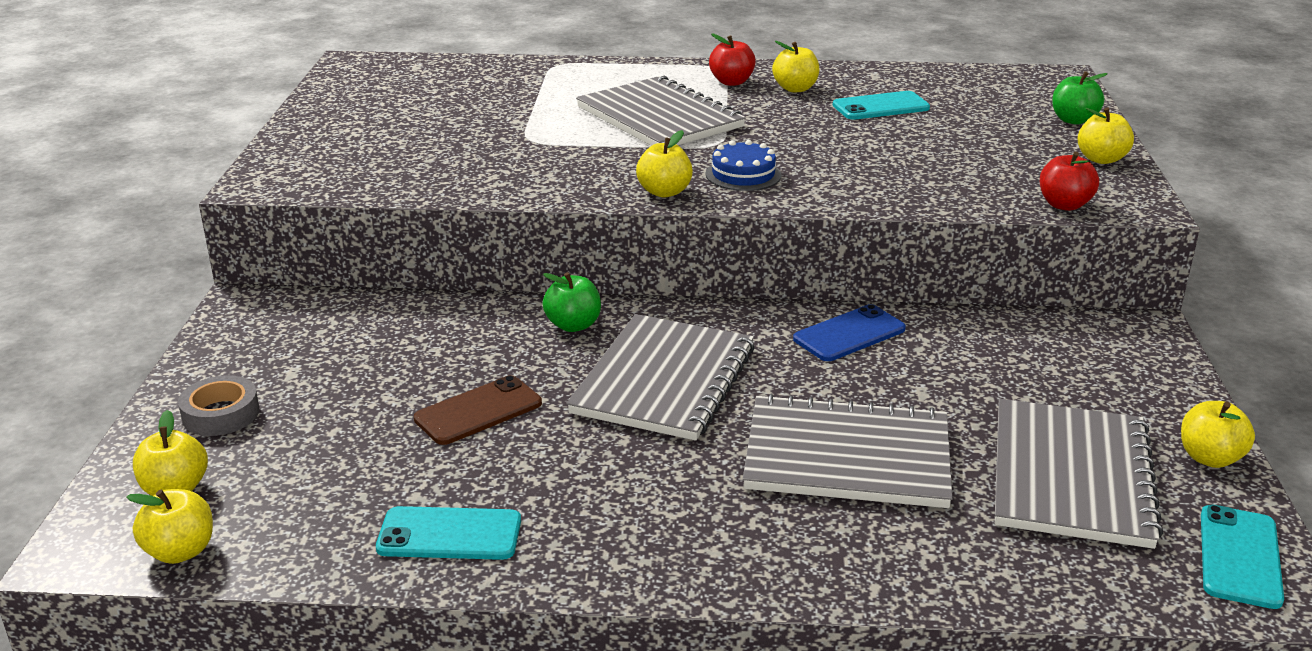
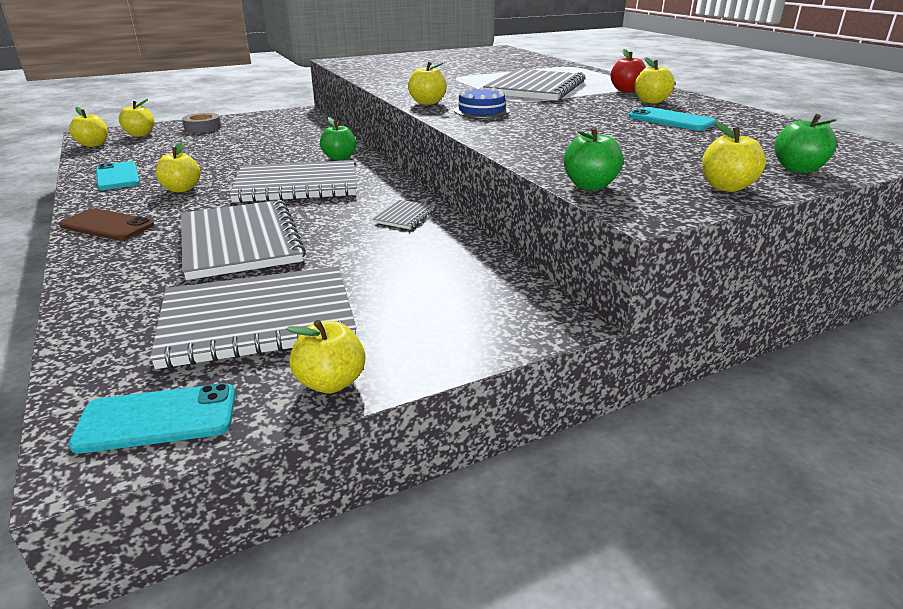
camera: 60 degrees right, 0 degrees up
brown phone [414,375,542,445] -> brown phone moved to [59,208,154,240]
blue phone [793,304,906,361] -> grey notebook [373,200,435,229]
red apple [1040,152,1099,211] -> green apple [563,127,623,190]
none -> yellow apple [156,142,200,192]

